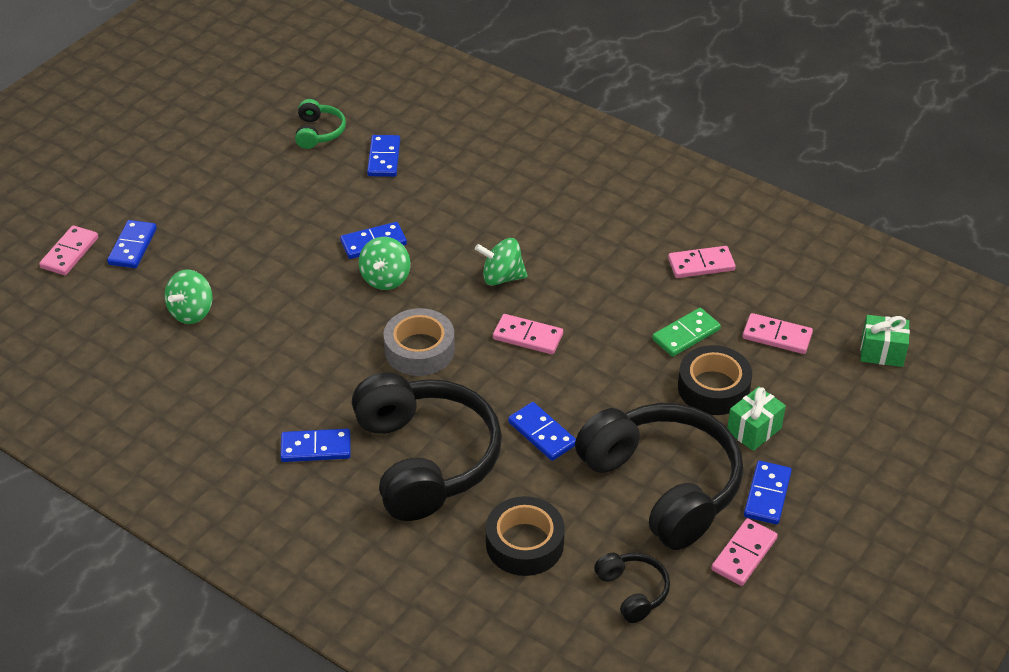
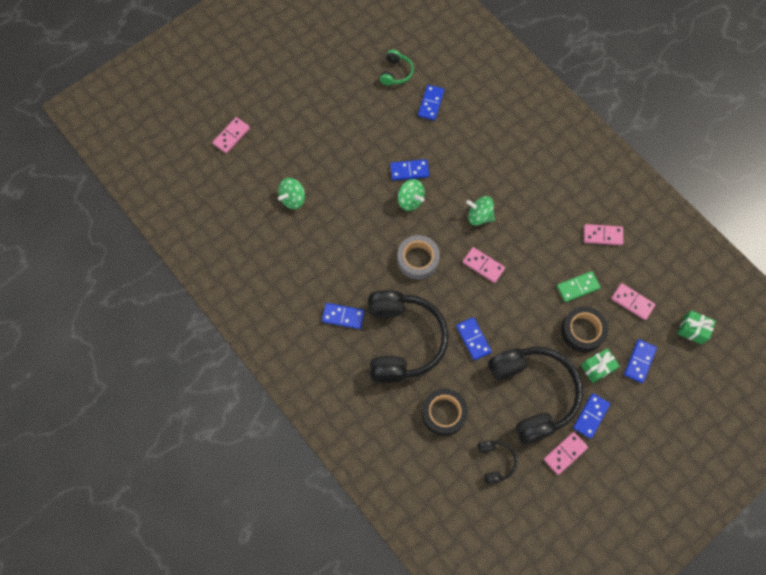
camera: 15 degrees right, 25 degrees up
blue domino [107,220,157,268] -> blue domino moved to [624,339,657,383]
green spinning top [359,237,410,290] -> green spinning top turned 75 degrees counterclockwise [398,179,425,211]

